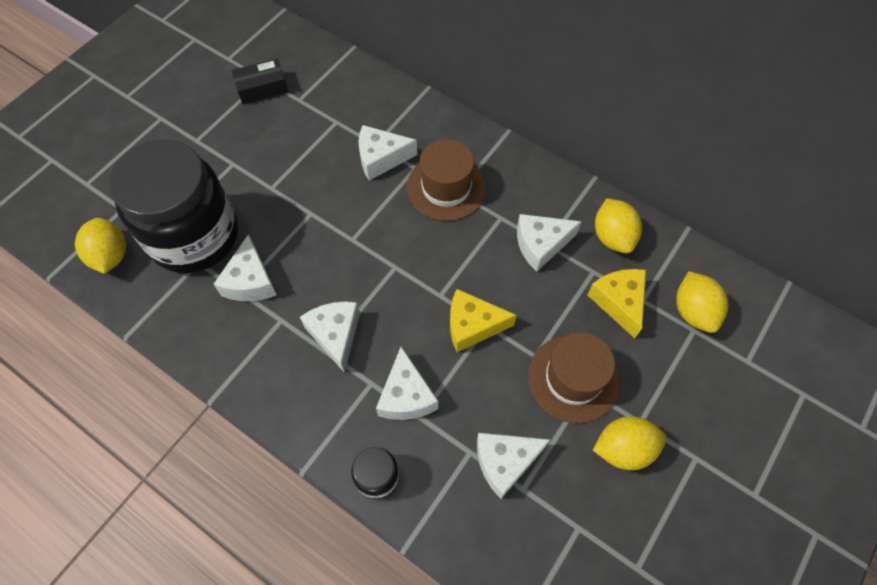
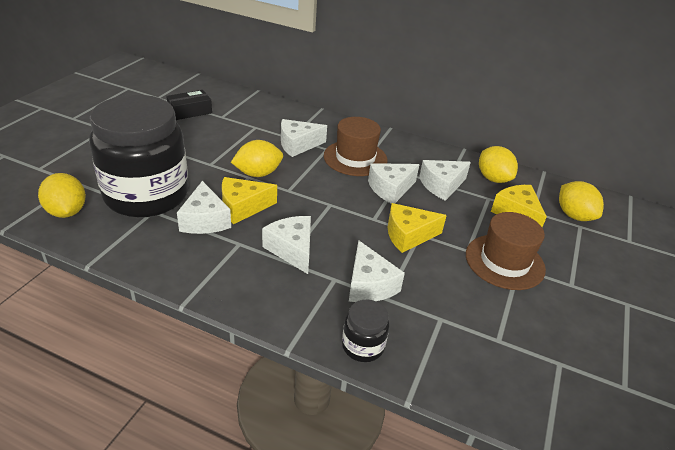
camera: 15 degrees left, 25 degrees down
white cheese [477,433,550,499] -> white cheese moved to [368,163,420,204]
yellow lemon [593,417,666,470] -> yellow lemon moved to [231,140,283,177]
none -> yellow cheese [222,177,277,224]

